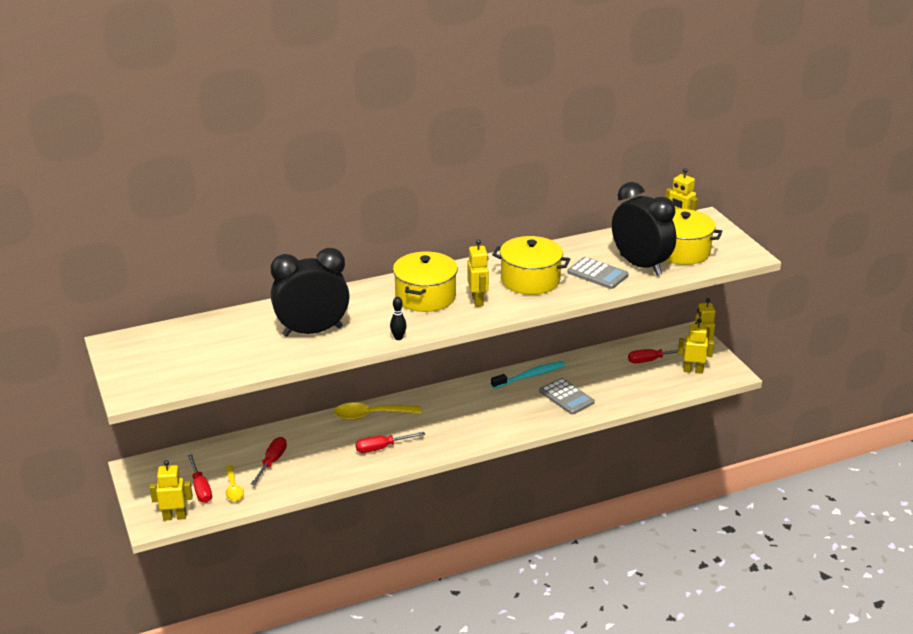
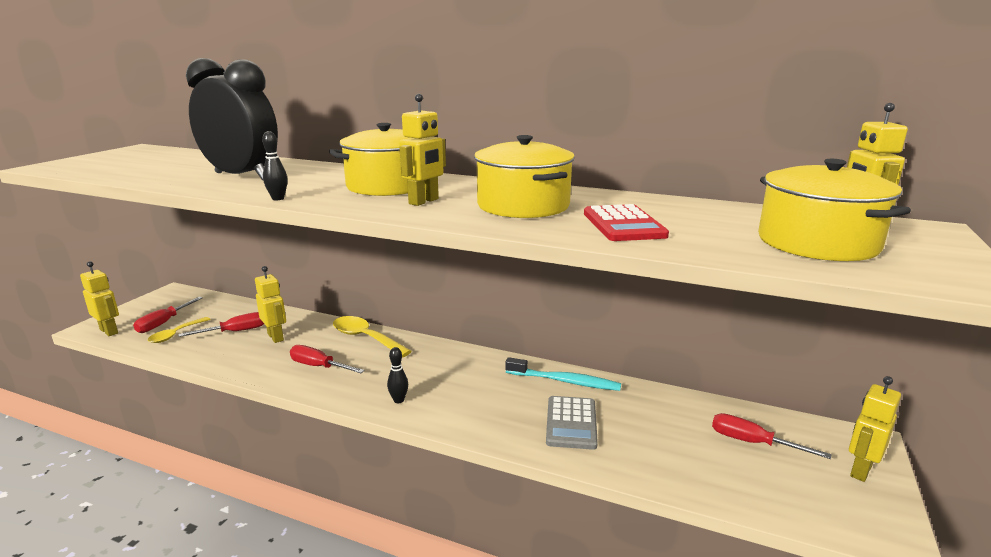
camera: 45 degrees right, 10 degrees down
grey calculator [568,257,629,289] -> red calculator [584,204,669,241]
black clock [612,182,676,276] -> none
yellow robot [678,318,714,374] -> yellow robot moved to [255,266,286,343]
none -> black bowling pin [387,347,408,403]

